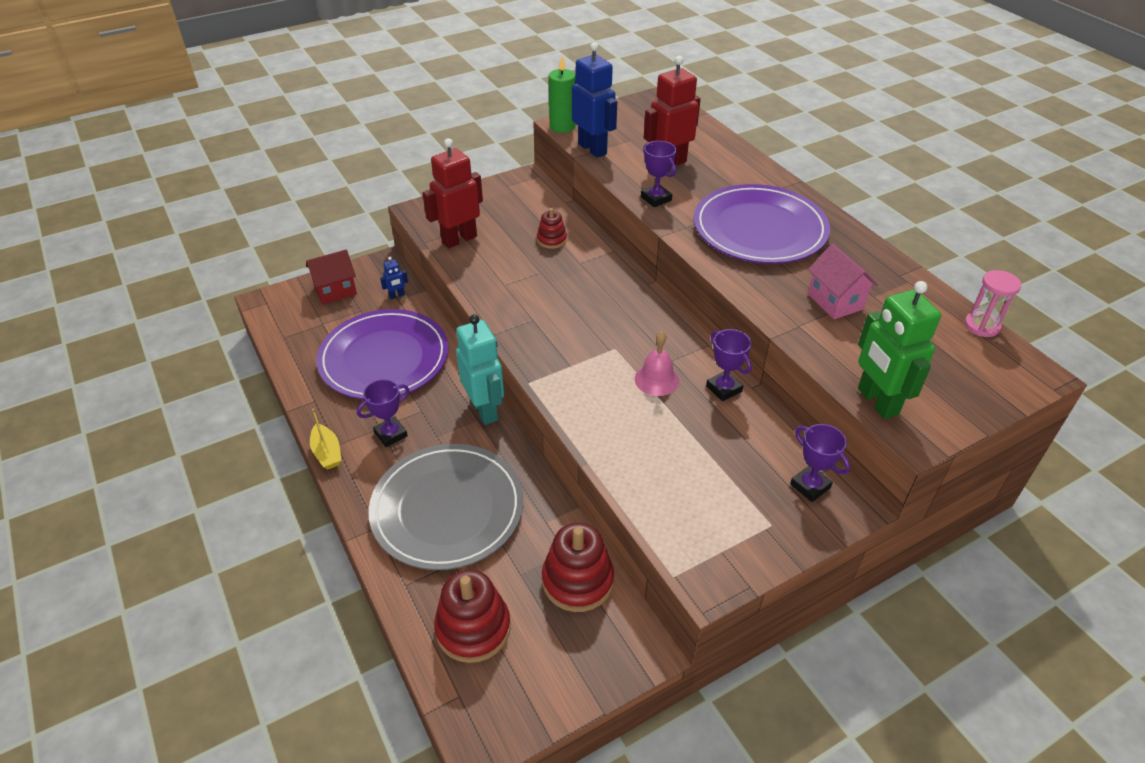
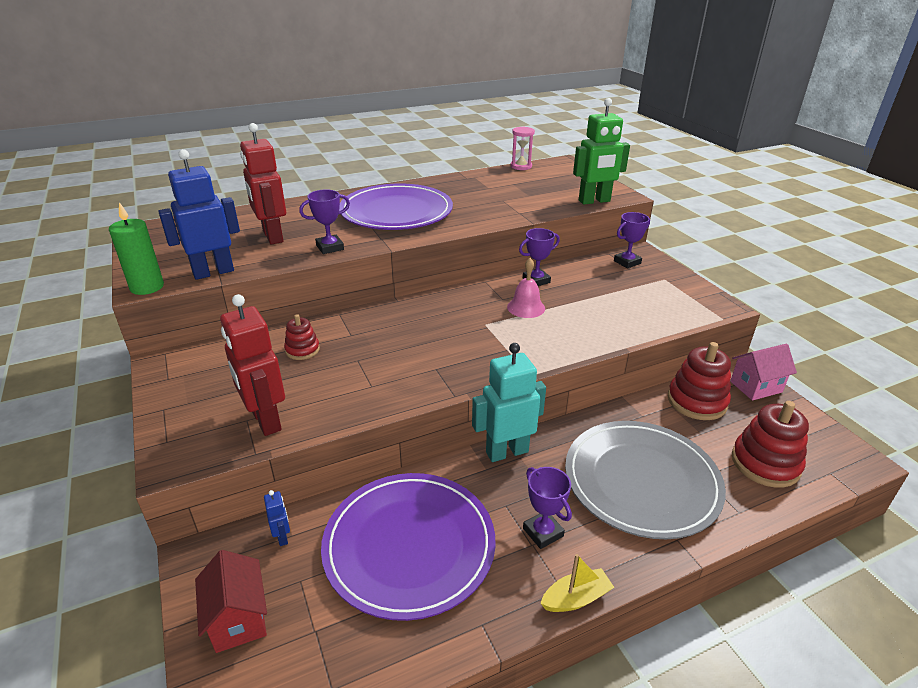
camera: 85 degrees left, 10 degrees down
pink house [808,244,878,319] -> pink house moved to [730,344,797,401]

